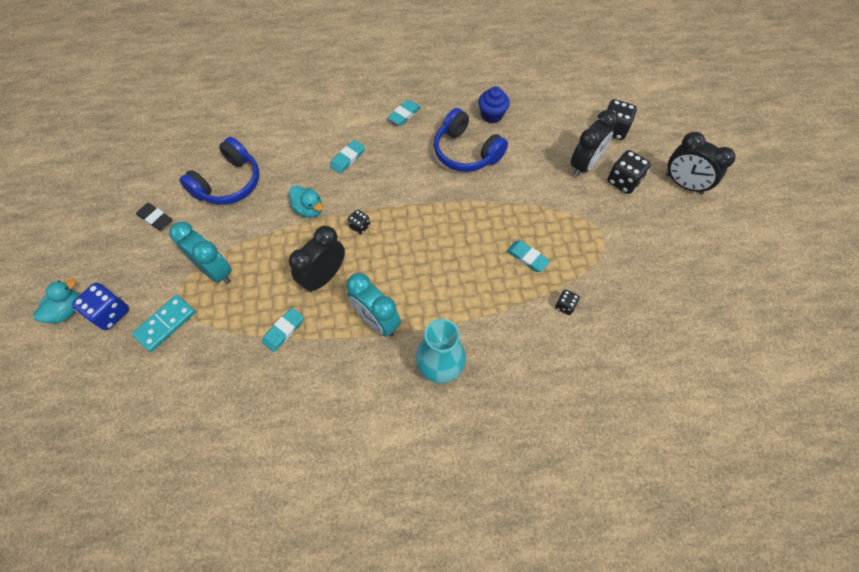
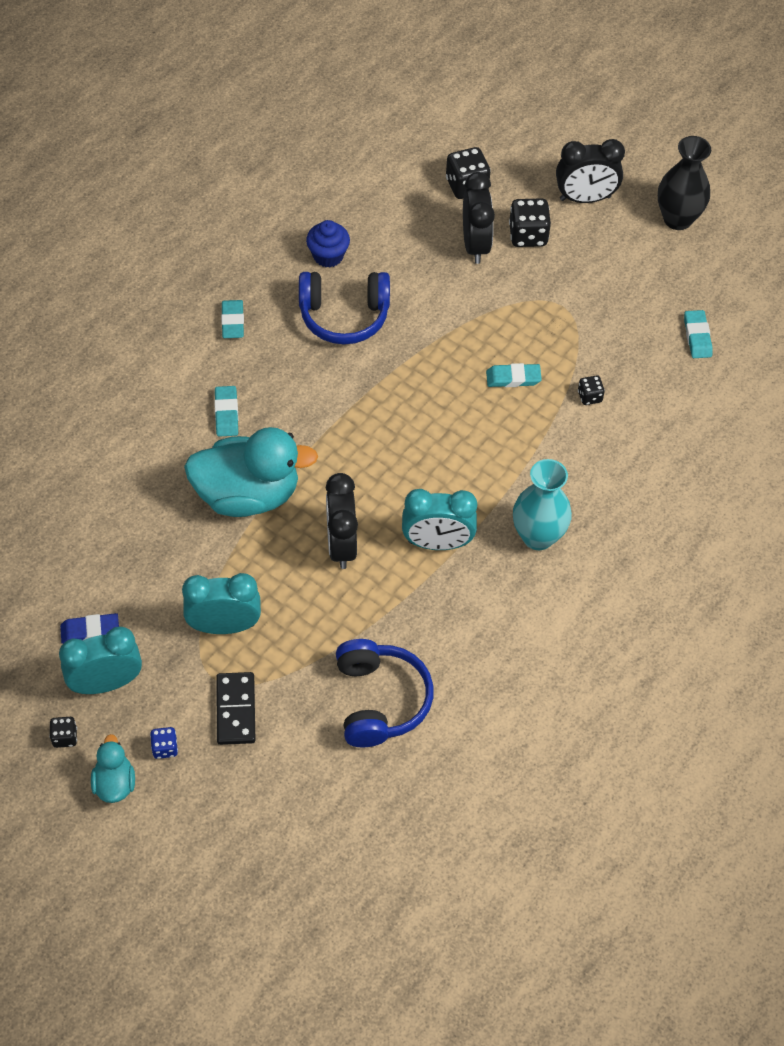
camera: 45 degrees left, 5 degrees down
blue dice [72,283,129,330] -> blue dice [150,727,178,759], size x0.56
turquoise domino [132,295,196,352] -> black domino [216,672,255,745]
black eraser [136,203,172,231] -> blue eraser [60,613,119,644]
blue headphones [179,137,260,205] -> blue headphones moved to [336,639,434,747]
turquoise eraser [262,308,304,352] -> turquoise eraser moved to [684,310,713,358]
turquoise duck [289,186,323,218] -> turquoise duck [184,427,318,517], size x2.09
black dice [348,210,370,234] -> black dice moved to [49,717,77,748]
none -> turquoise clock [59,627,142,694]
none -> black vase [658,136,711,230]

